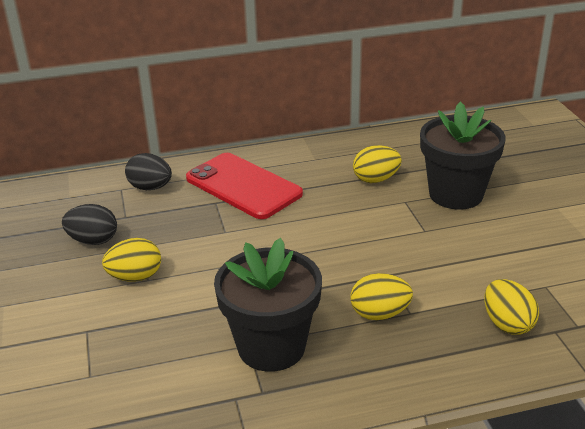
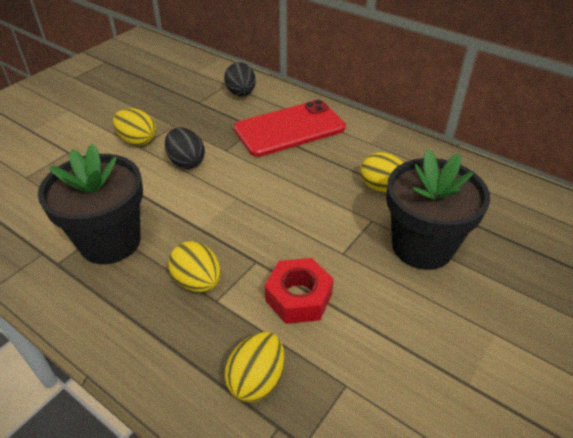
camera: 50 degrees right, 10 degrees up
black egg [62,204,117,245] -> black egg moved to [165,127,205,169]
red phone [186,153,303,219] -> red phone turned 60 degrees clockwise [234,100,346,157]
none -> red nut [265,258,334,324]

